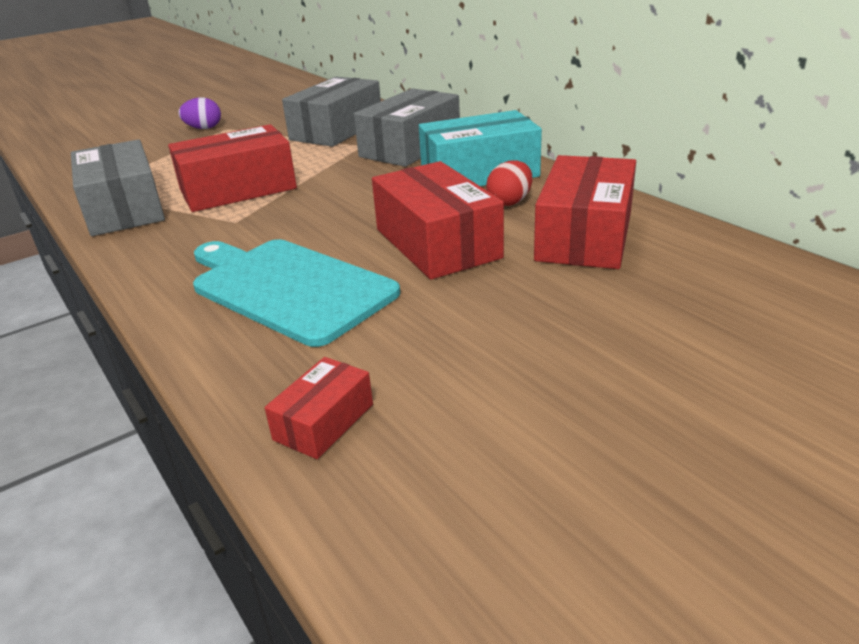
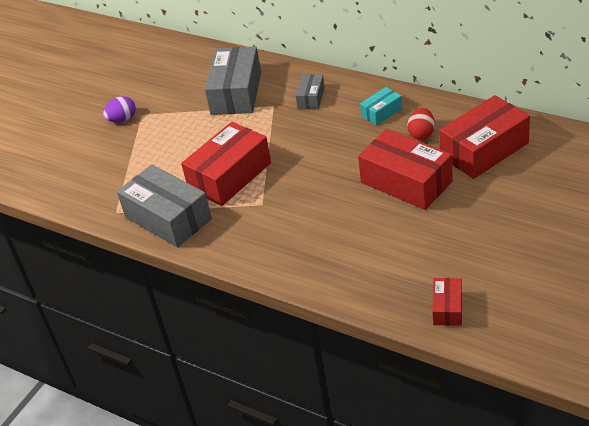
camera: 20 degrees left, 10 degrees up
turquoise cutting board [193,239,400,347] -> none
grey box [354,88,460,167] -> grey box [295,74,325,109], size x0.50
turquoise box [419,110,542,186] -> turquoise box [360,87,402,126], size x0.50
red box [534,155,636,269] -> red box turned 60 degrees clockwise [439,95,530,179]

